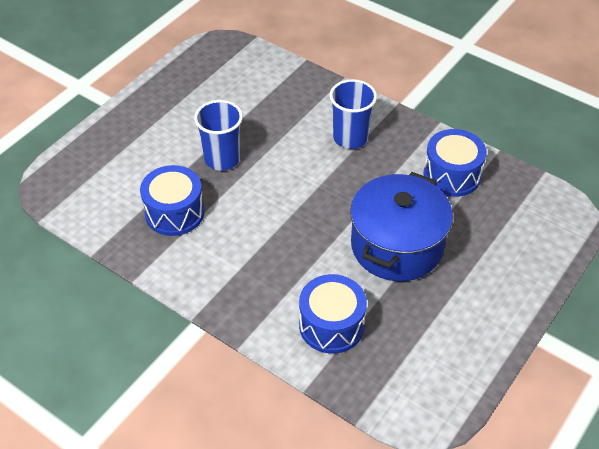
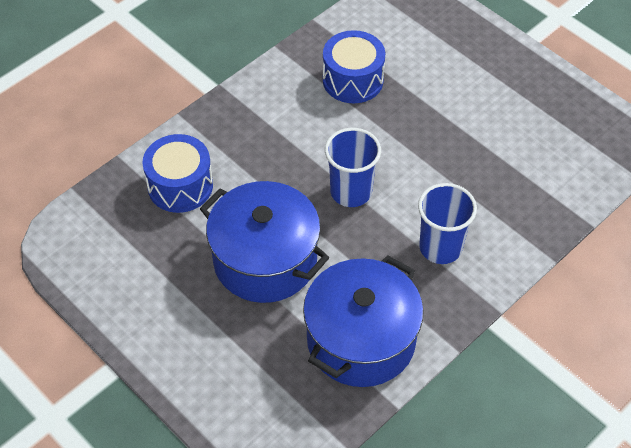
camera: 100 degrees right, 5 degrees up
blue cup [194,100,243,171] -> blue cup moved to [325,128,381,207]
blue drum [423,129,487,197] -> blue pot [303,255,424,387]

